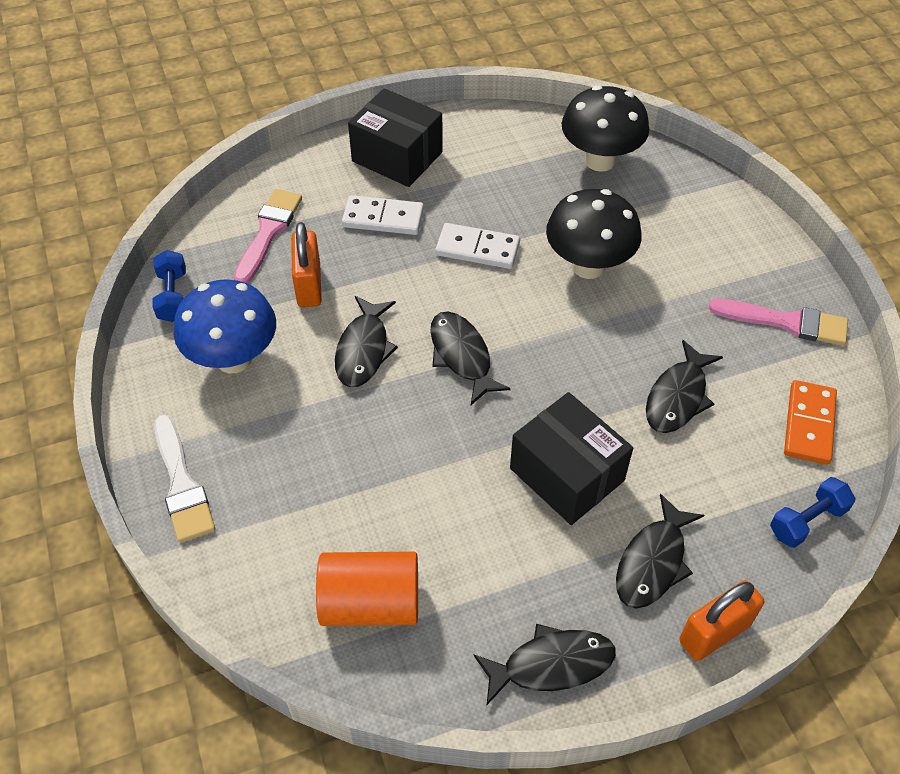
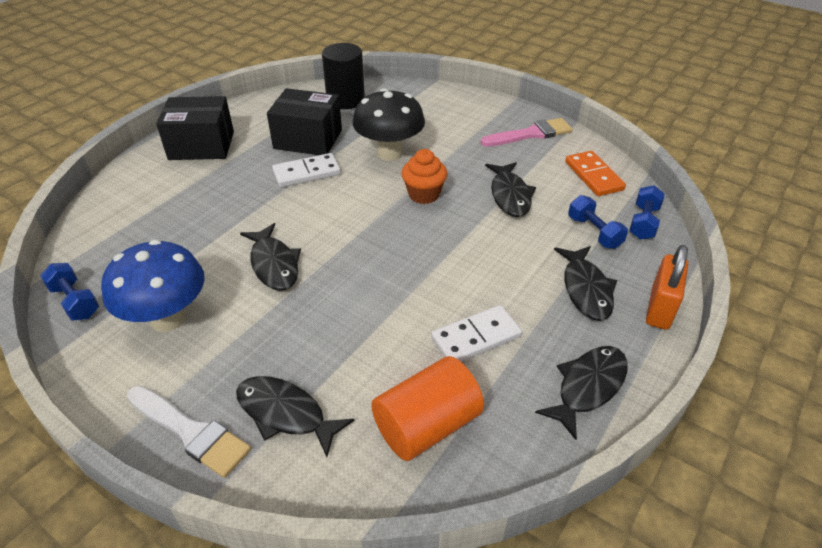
camera: 35 degrees left, 10 degrees down
pink brush [234,189,302,283] -> none
orange padlock [291,222,322,307] -> none
white domino [342,195,424,235] -> white domino moved to [431,305,522,362]
black fish [430,312,511,405] -> black fish moved to [236,376,354,457]
black box [510,392,633,525] -> black box moved to [267,88,342,155]
black mushroom [562,85,649,172] -> black cylinder [322,43,365,109]
none -> orange cupcake [402,149,447,204]
none -> blue dumbbell [568,195,628,249]

